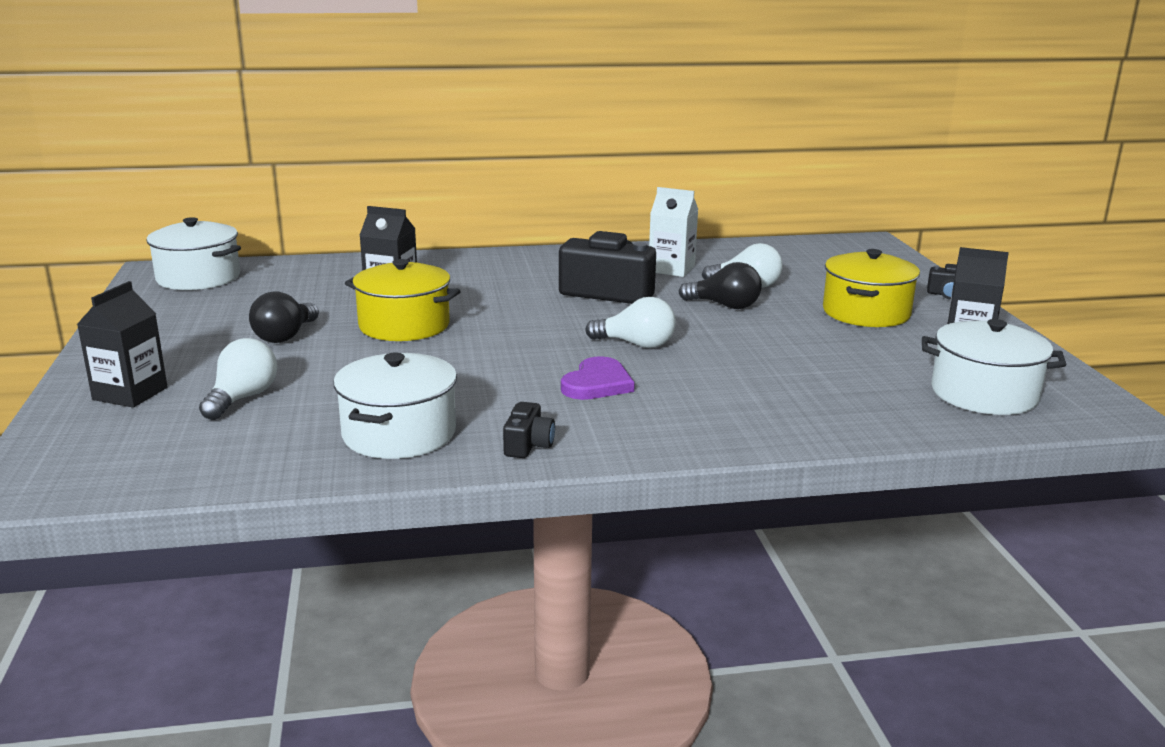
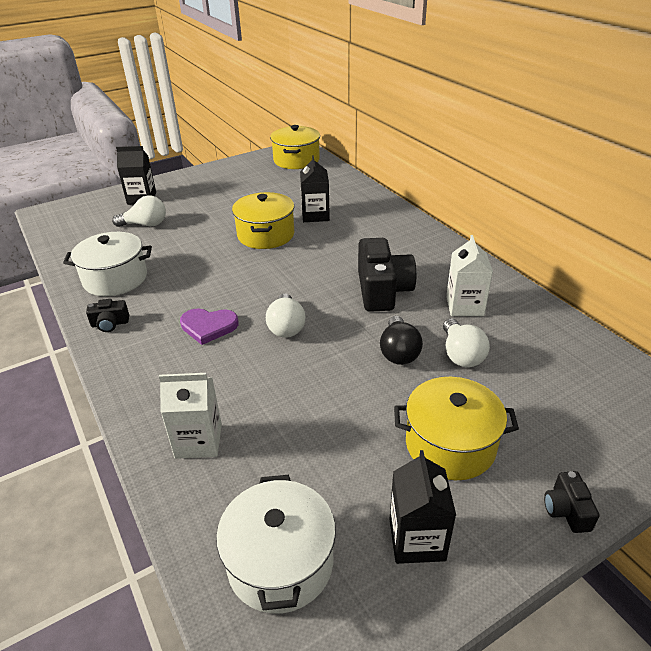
camera: 70 degrees right, 15 degrees up
white pot [147,217,241,290] -> yellow pot [270,125,320,169]
black light bulb [249,291,319,343] -> none
none -> white carton [159,373,222,459]

